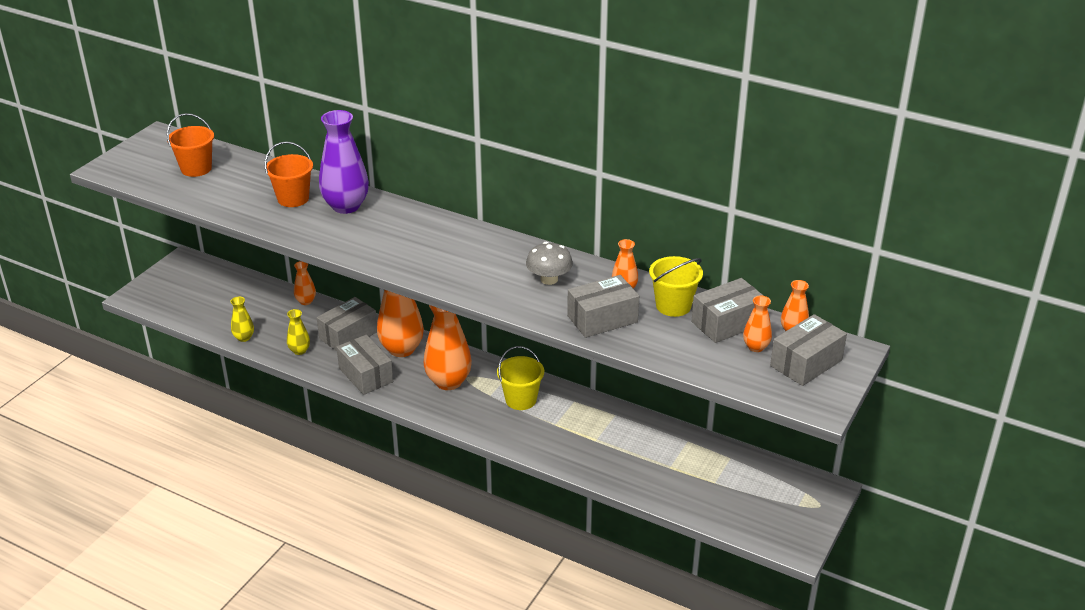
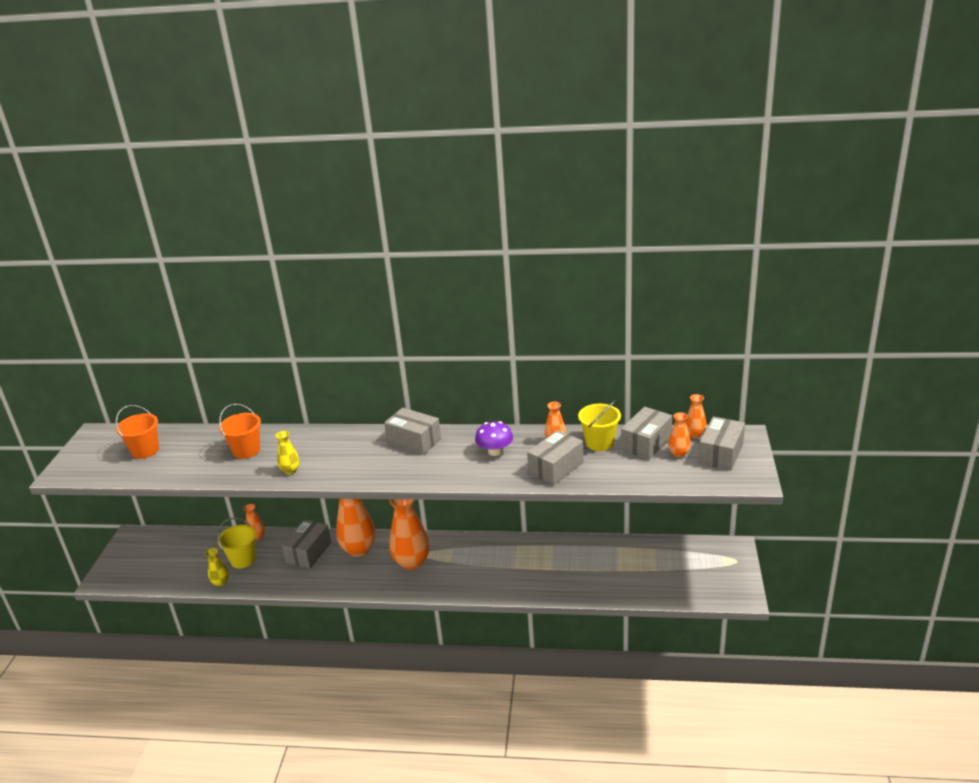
camera: 20 degrees left, 5 degrees down
yellow vase [287,309,310,355] -> yellow vase moved to [275,431,300,474]
purple vase [319,110,369,214] -> none
grey box [336,335,393,395] -> grey box moved to [384,408,441,455]
yellow bucket [497,346,544,410] -> yellow bucket moved to [218,518,256,568]
grey mushroom [526,242,573,285] -> purple mushroom [475,421,513,456]

